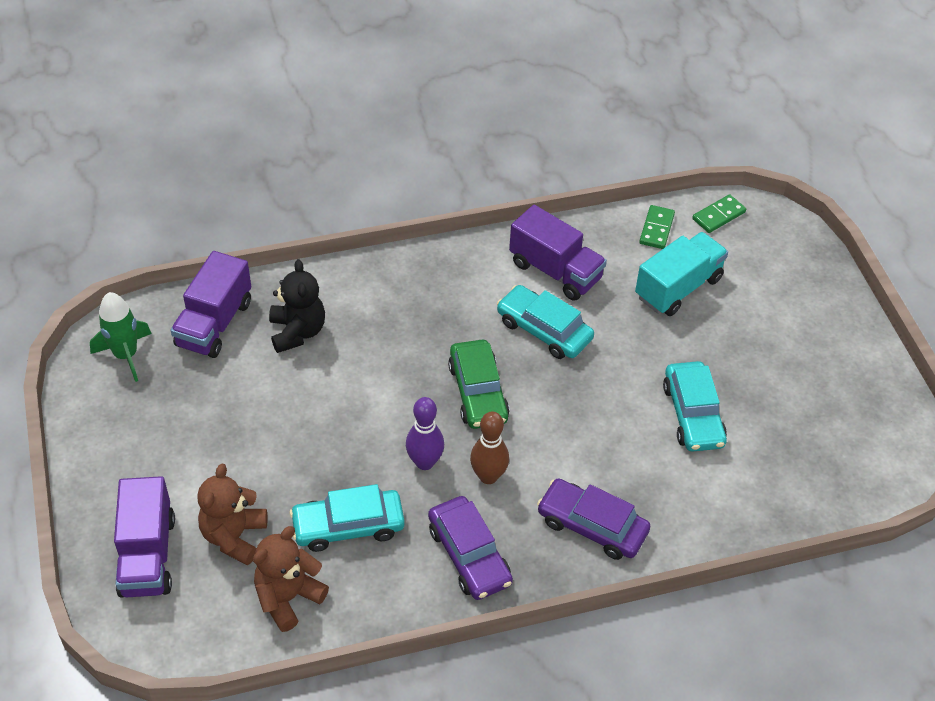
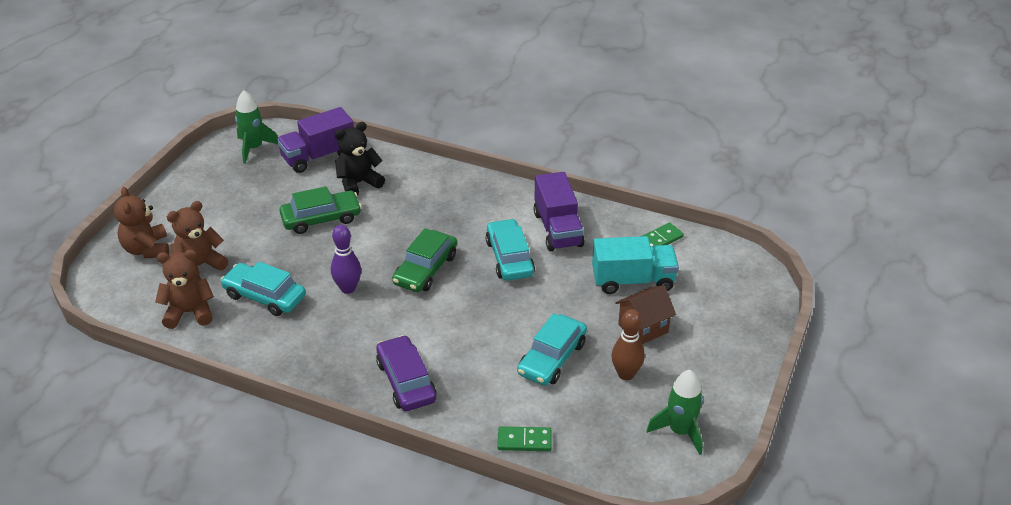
camera: 40 degrees right, 10 degrees down
purple truck [114,476,175,597] -> brown teddy bear [114,187,169,258]
black teddy bear [269,259,325,353] -> black teddy bear turned 150 degrees counterclockwise [335,122,385,195]
purple car [428,496,513,600] -> none
brown bowling pin [470,411,509,484] -> brown bowling pin moved to [611,309,645,380]
green domino [692,194,746,233] -> green domino moved to [498,426,552,451]
none -> green car [279,186,362,234]
none -> brown house [615,285,676,344]
none -> green rocket [646,370,703,455]

